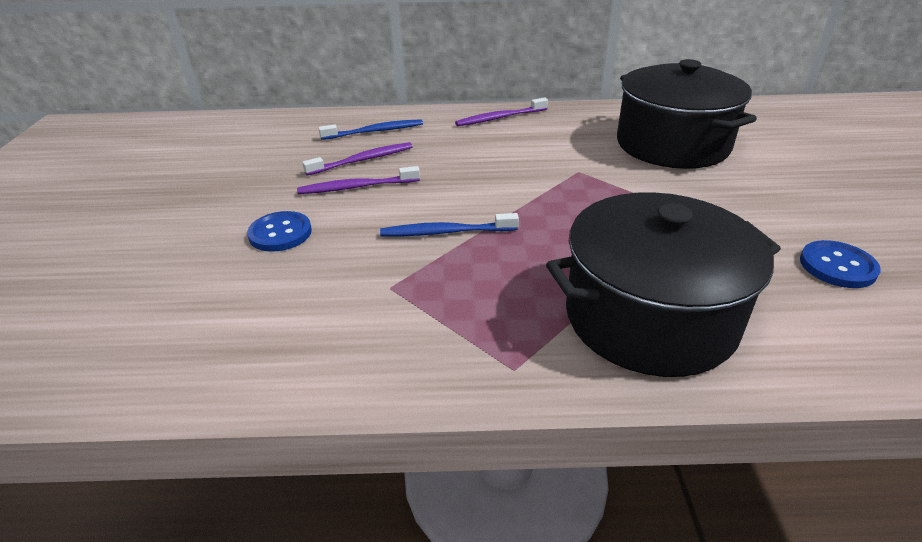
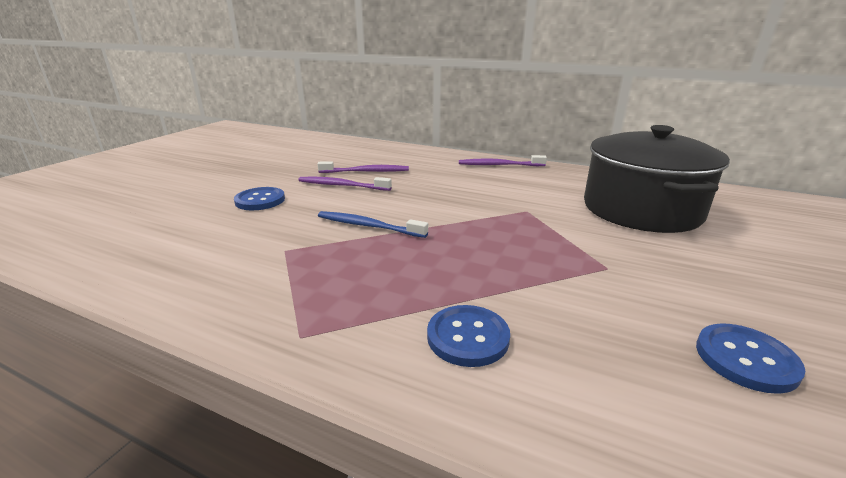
camera: 25 degrees right, 10 degrees down
blue toothbrush [319,119,423,140] -> none
black pot [546,192,781,377] -> blue button [427,305,510,367]

